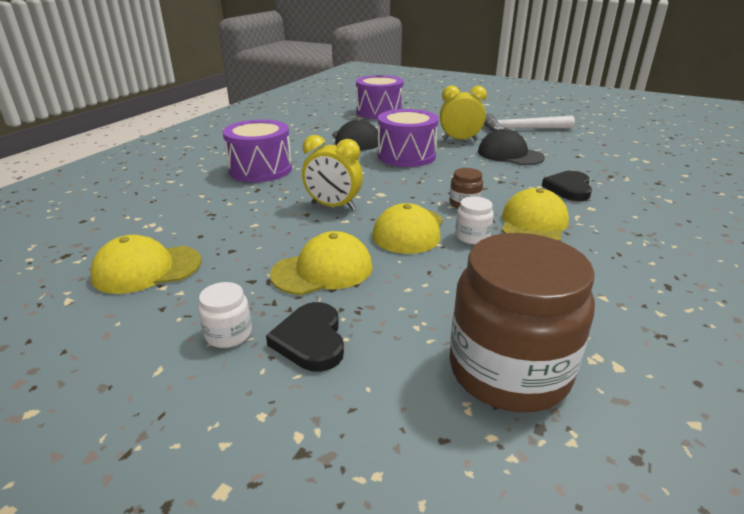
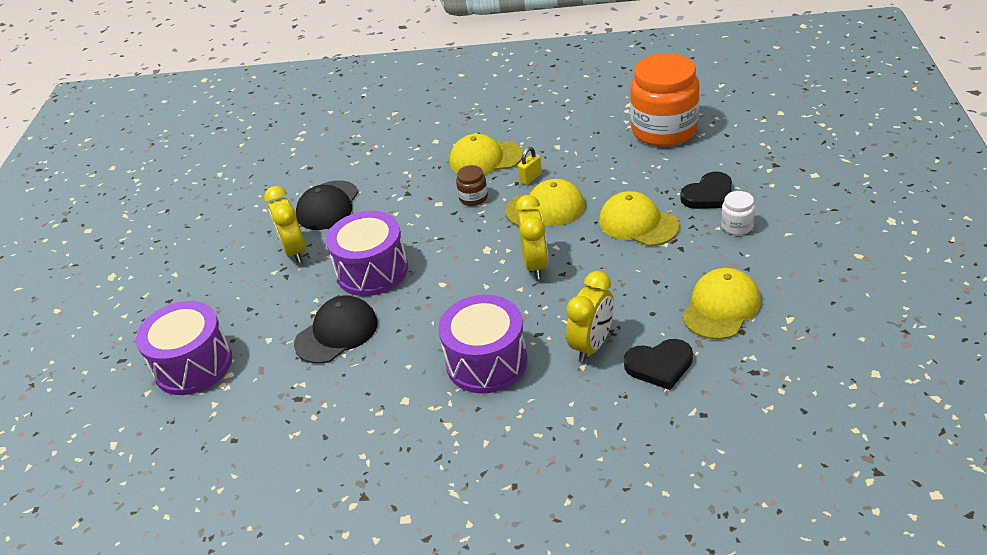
camera: 110 degrees left, 10 degrees up
yellow cap [90,235,202,294] -> yellow cap turned 105 degrees counterclockwise [682,268,761,340]
brown jar [449,233,595,412] -> orange jar [630,53,700,147]
white jar [455,196,494,244] -> yellow padlock [518,147,542,185]
white hammer [484,113,575,131] -> none
black heart [542,171,592,201] -> black heart moved to [624,339,693,390]
none -> yellow clock [566,271,614,362]

